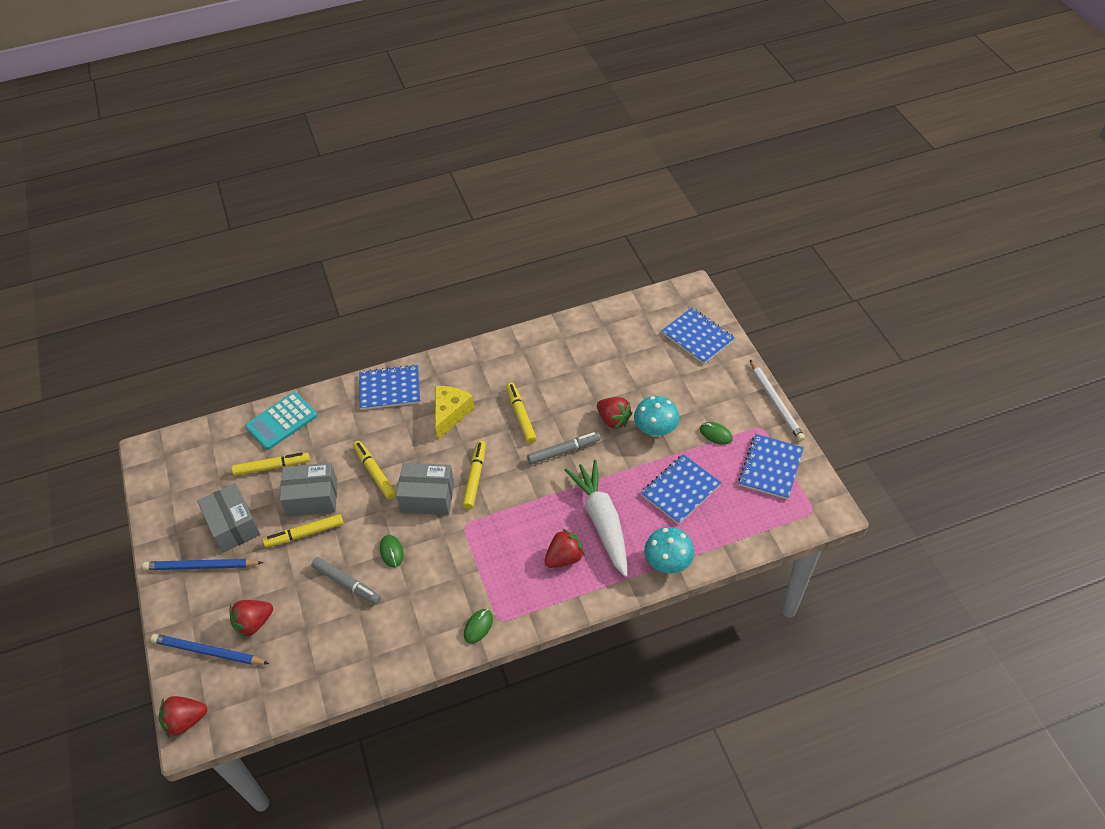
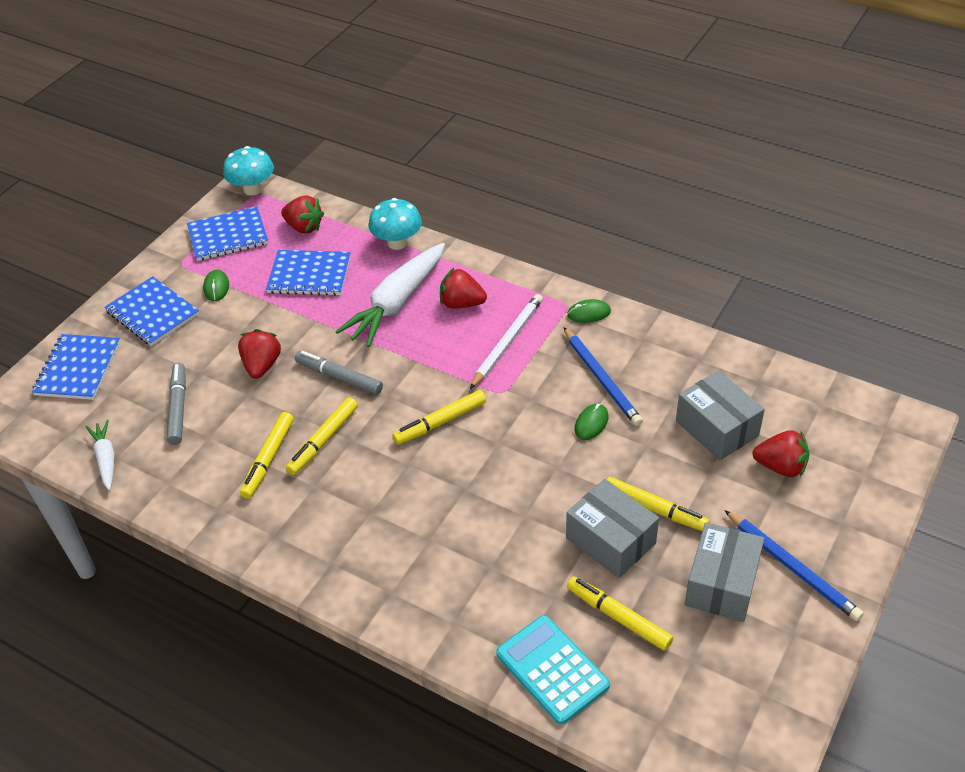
camera: 130 degrees left, 5 degrees down
blue pencil [151,634,269,665] -> blue pencil moved to [563,327,643,426]
red strawberry [159,696,207,737] -> red strawberry moved to [281,195,324,234]
turquoise calculator [245,392,317,450] -> turquoise calculator turned 135 degrees counterclockwise [496,615,610,725]
grey marker [311,557,381,604] -> grey marker moved to [167,363,186,445]
yellow marker [353,441,396,499] -> yellow marker moved to [240,412,294,499]
blue notebook [359,365,420,410] -> blue notebook moved to [104,276,199,346]
grey box [396,463,454,515] -> grey box moved to [676,370,765,460]
yellow cheese [435,386,474,439] -> none
turquoise mushroom [634,396,680,437] -> turquoise mushroom moved to [223,146,274,196]
white pencil [750,360,805,441] -> white pencil moved to [470,294,543,389]
none -> white carrot [86,420,114,490]

